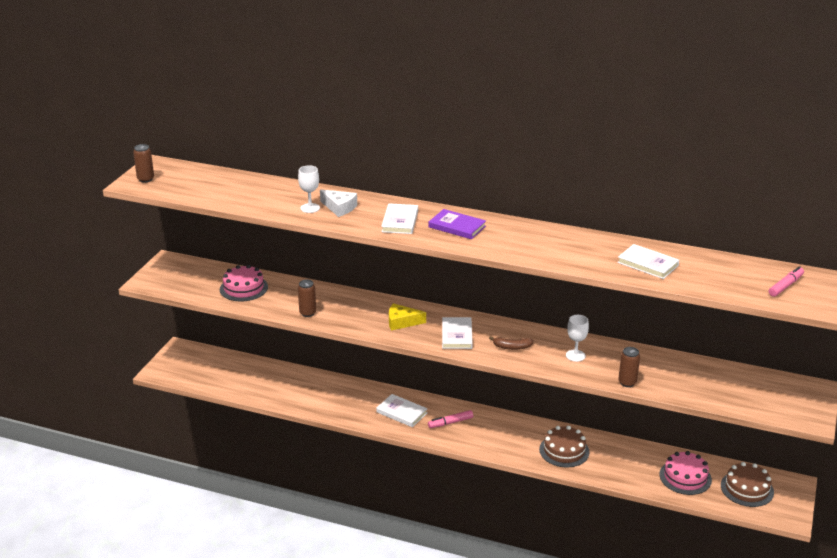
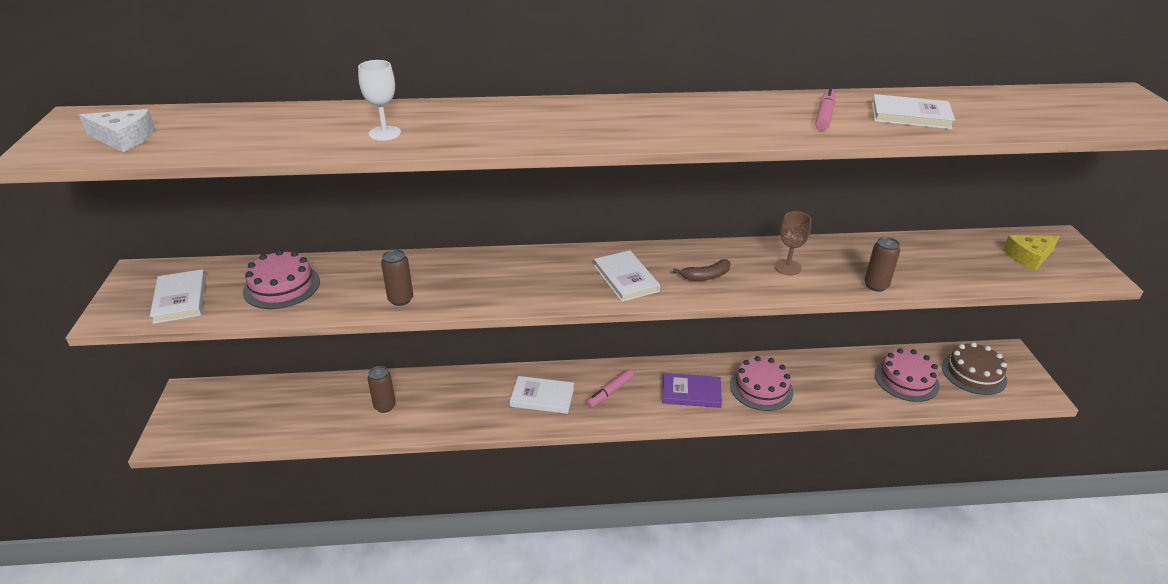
camera: 25 degrees left, 5 degrees up
brown can [133,144,154,183] -> brown can moved to [367,366,396,413]
white cheese [320,189,357,217] -> white cheese moved to [79,109,155,152]
white book [381,203,418,234] -> white book moved to [150,269,206,324]
yellow cheese [389,303,426,331] -> yellow cheese moved to [1003,235,1059,271]
purple book [429,209,486,239] -> purple book moved to [662,373,722,408]
brown cake [539,426,590,467] -> pink cake [730,356,793,411]
white goblet [566,315,589,362] -> brown goblet [775,211,811,275]
pink marker [769,266,804,297] -> pink marker moved to [815,88,835,130]

